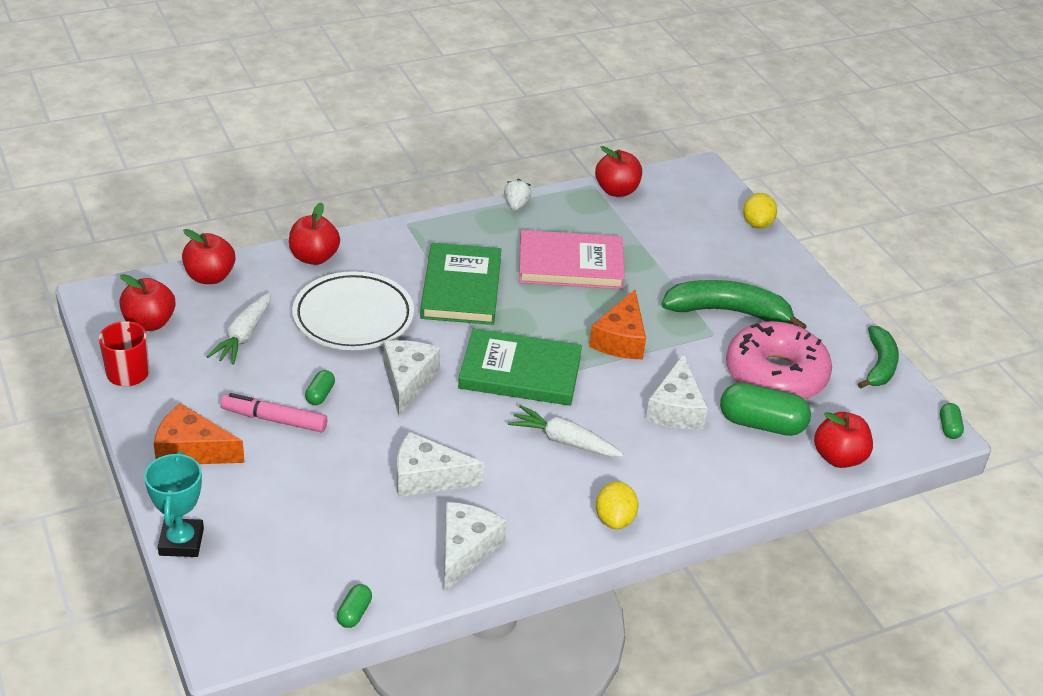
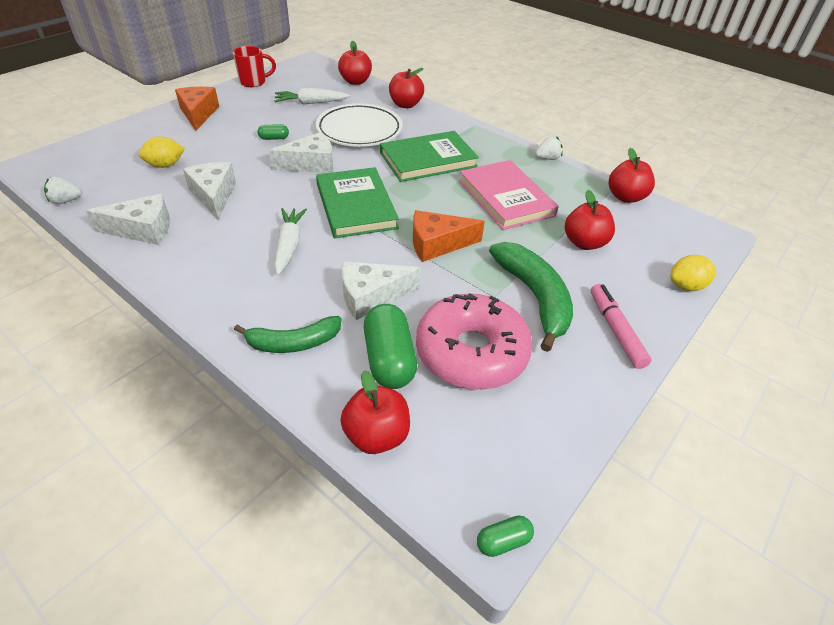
camera: 65 degrees right, 5 degrees up
red apple [119,274,175,331] -> red apple moved to [565,190,615,250]
turquoise trophy [144,451,204,557] -> none
pink marker [221,393,327,432] -> pink marker moved to [591,284,651,369]
green capsule [337,584,372,628] -> white strawberry [44,176,82,204]
yellow lemon [596,482,639,529] -> yellow lemon moved to [139,136,185,168]
green banana [858,326,899,389] -> green banana moved to [234,316,342,353]

